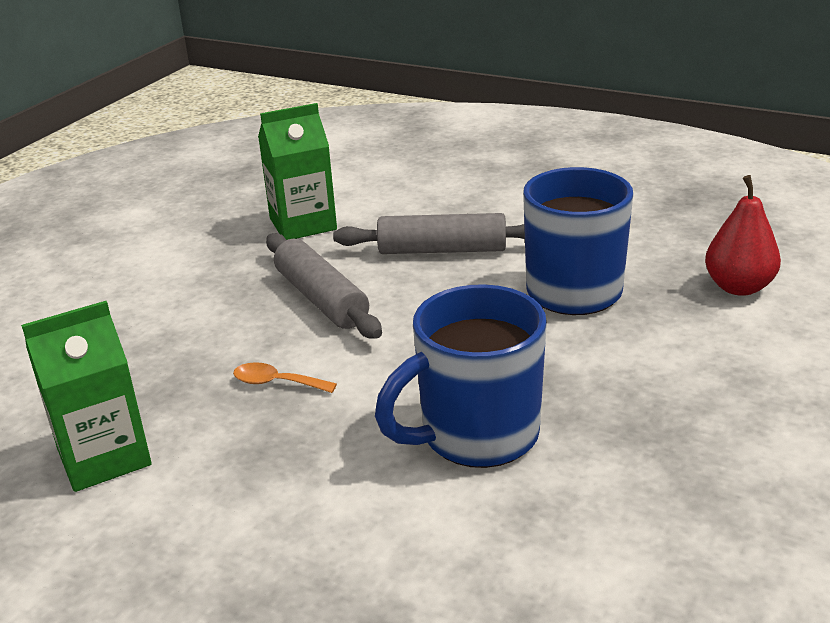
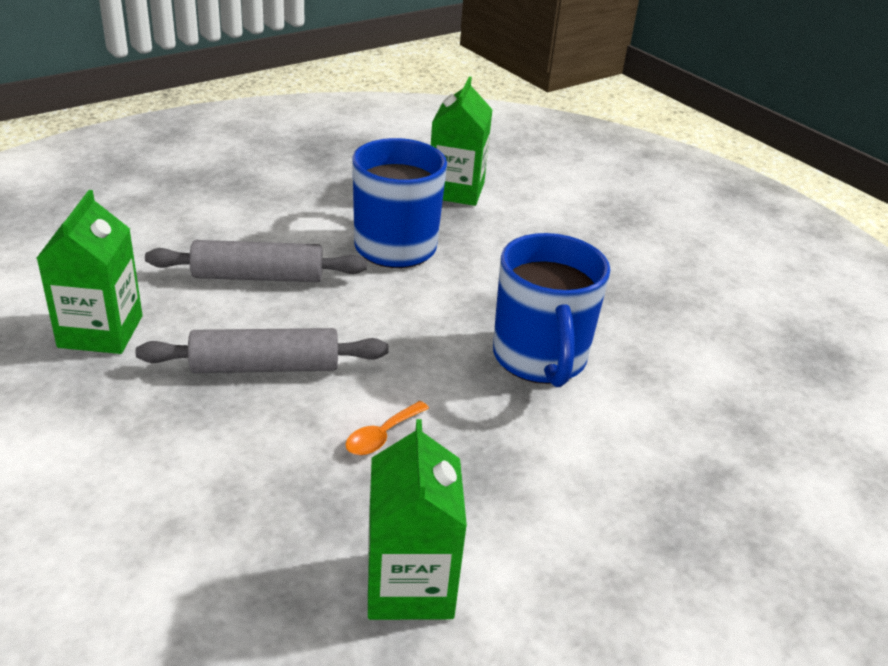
camera: 70 degrees left, 5 degrees up
grey rolling pin [333,213,525,254] -> grey rolling pin turned 60 degrees clockwise [145,240,367,282]
red pear [705,175,781,296] -> green carton [431,77,492,206]

